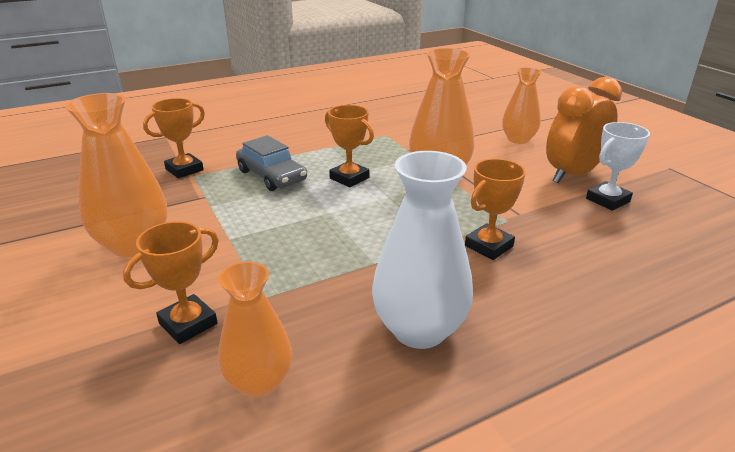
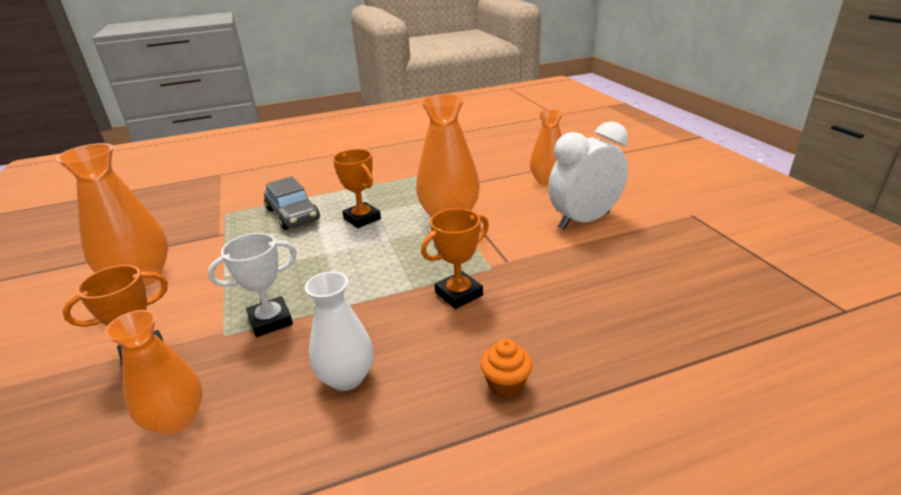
camera: 10 degrees right, 0 degrees up
orange trophy [143,98,205,178] -> none
white vase [372,151,473,349] -> white vase [305,272,373,391], size x0.66
orange clock [546,77,622,183] -> white clock [548,122,628,229]
white trophy [586,122,650,211] -> white trophy moved to [208,233,297,337]
none -> orange cupcake [481,338,532,398]

